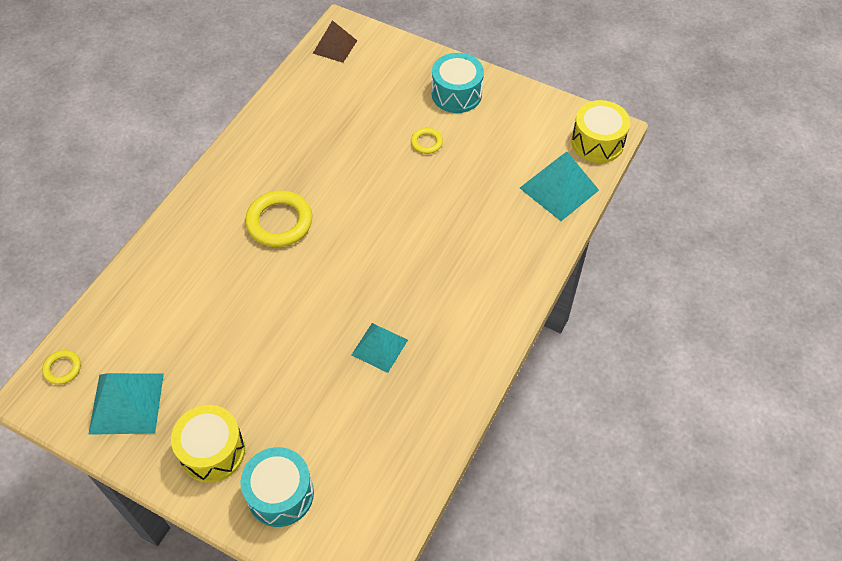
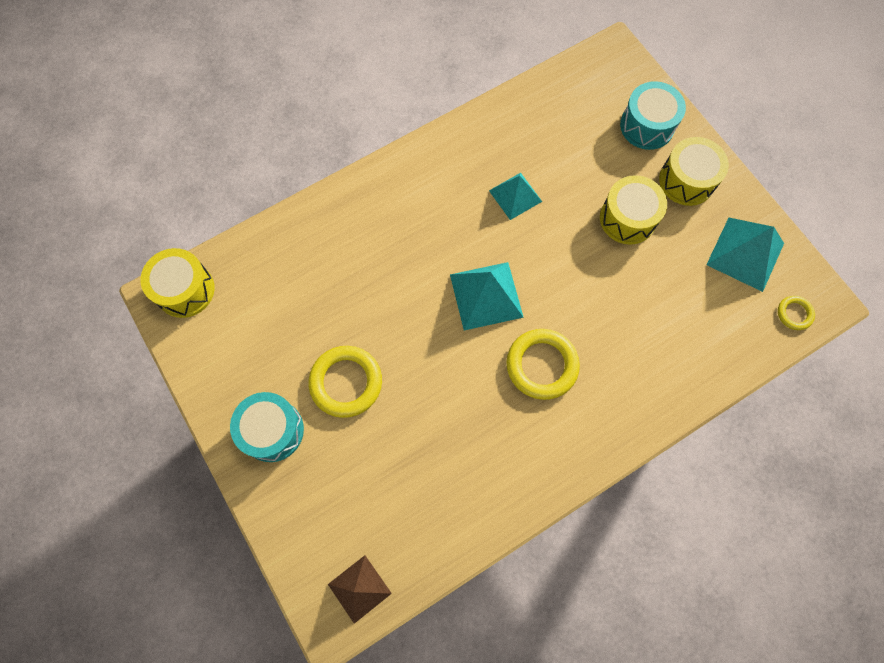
camera: 150 degrees left, 15 degrees up
yellow ring [411,128,443,154] -> yellow ring [309,346,382,418], size x1.95
turquoise pyramid [520,152,599,221] -> turquoise pyramid moved to [450,262,524,330]
none -> yellow drum [600,175,667,245]

